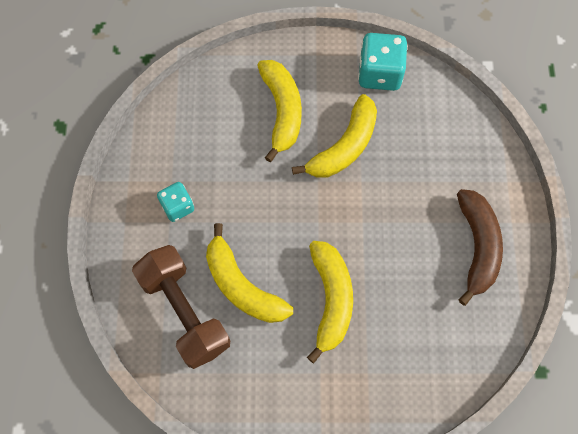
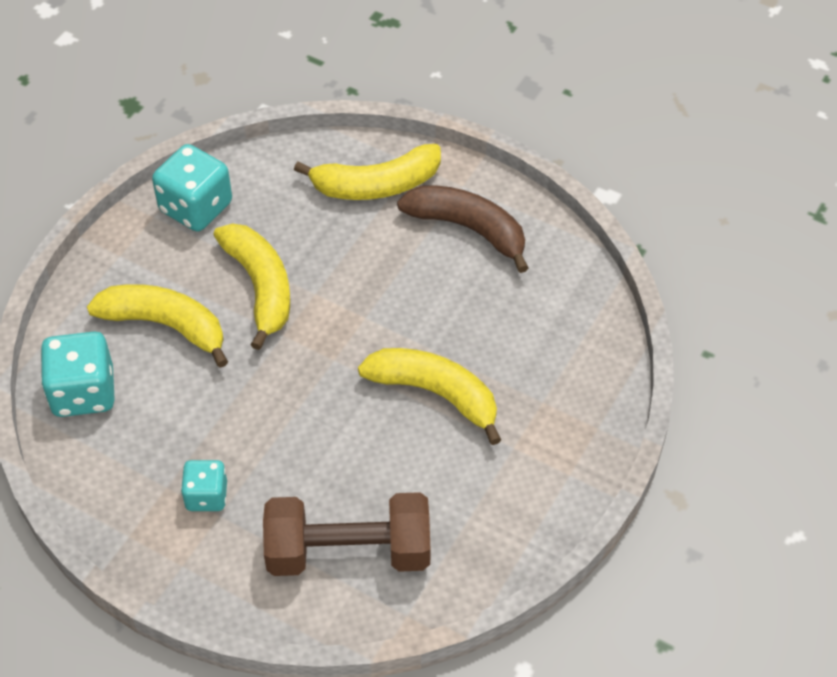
camera: 60 degrees left, 15 degrees down
yellow banana [206,223,293,323] -> yellow banana moved to [294,144,441,200]
none -> turquoise dice [40,331,115,417]

